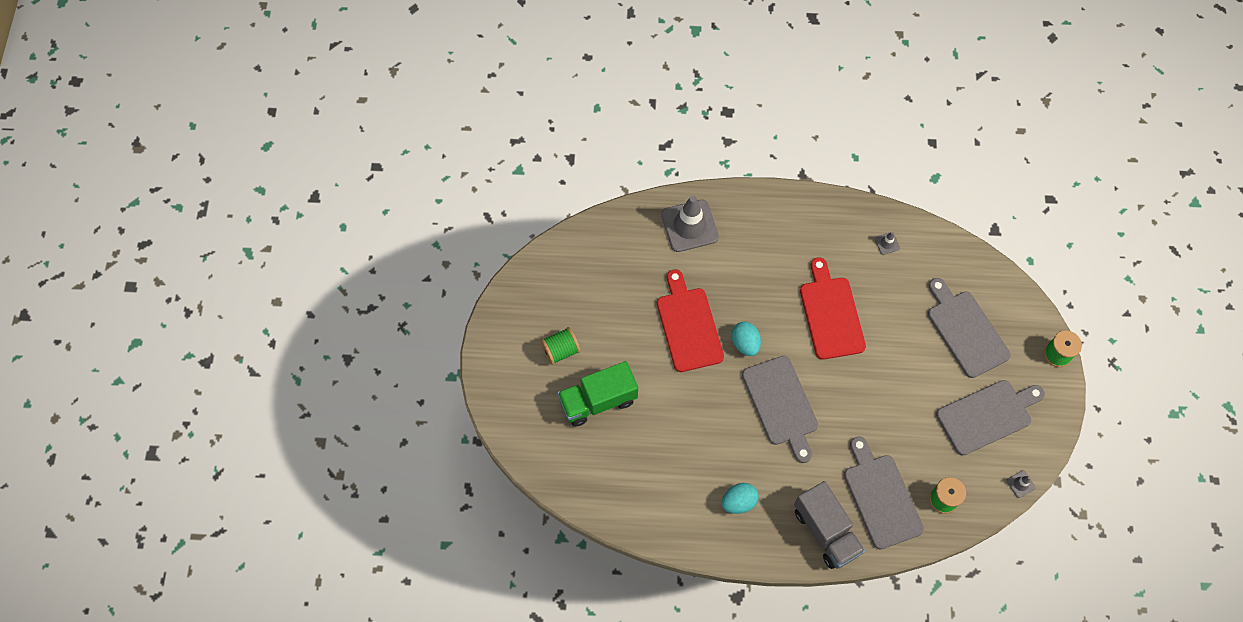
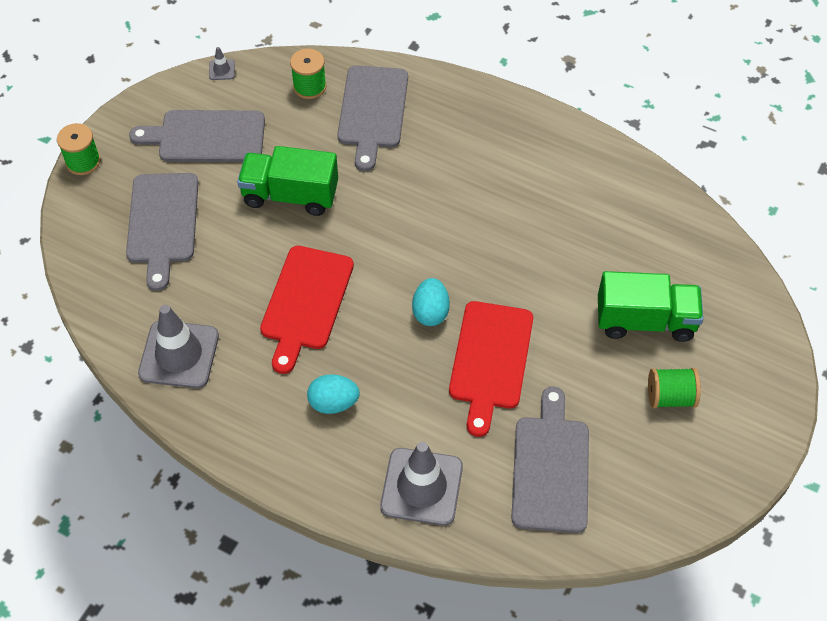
camera: 155 degrees left, 10 degrees down
turquoise egg [721,483,759,514] -> turquoise egg moved to [307,374,360,414]
grey cutting board [742,356,818,463] -> grey cutting board moved to [511,387,589,533]
grey truck [794,481,865,569] -> none
grey traffic cone [875,231,900,255] -> grey traffic cone [138,305,219,388], size x2.39
none -> green truck [237,146,338,216]

